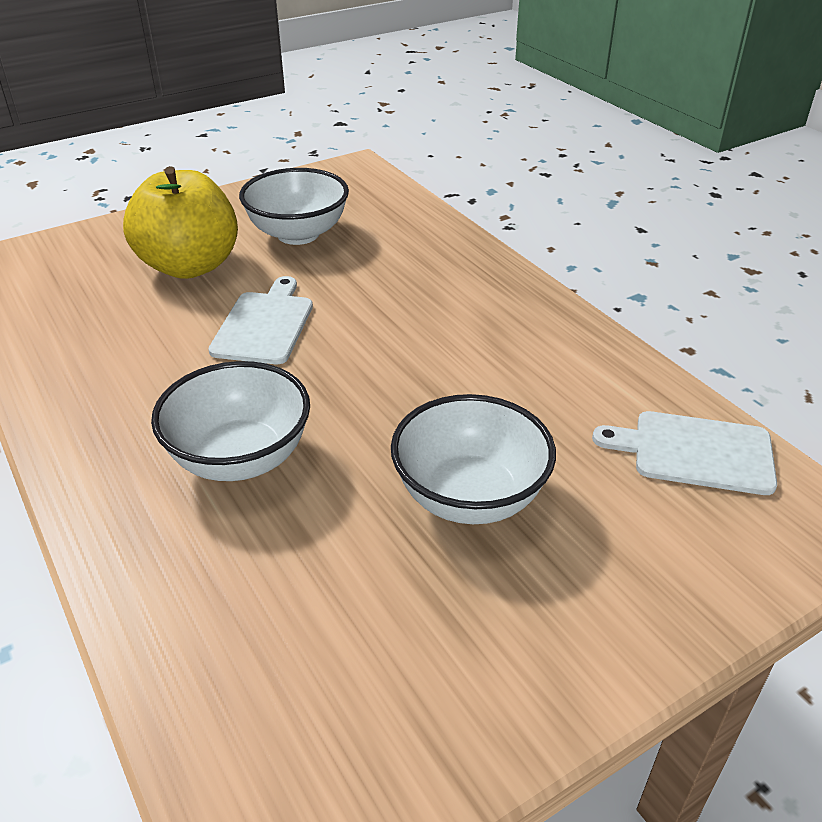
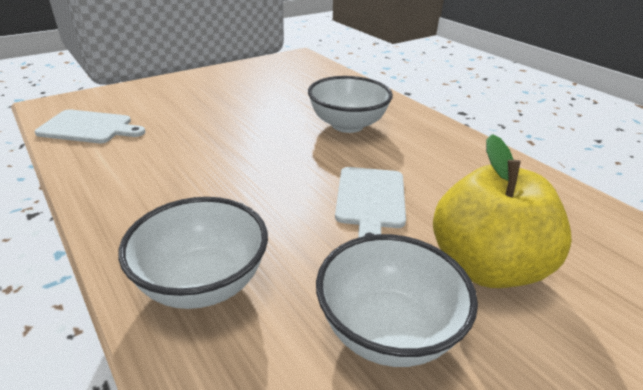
camera: 175 degrees right, 5 degrees down
white bowl [391,394,556,524] -> white bowl moved to [118,197,268,309]

